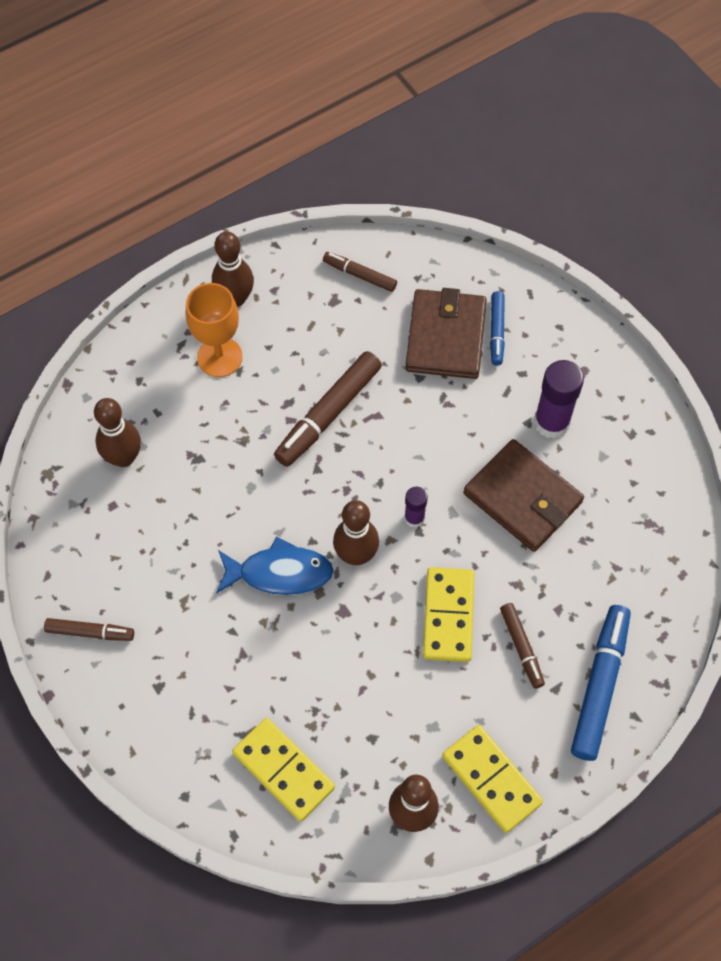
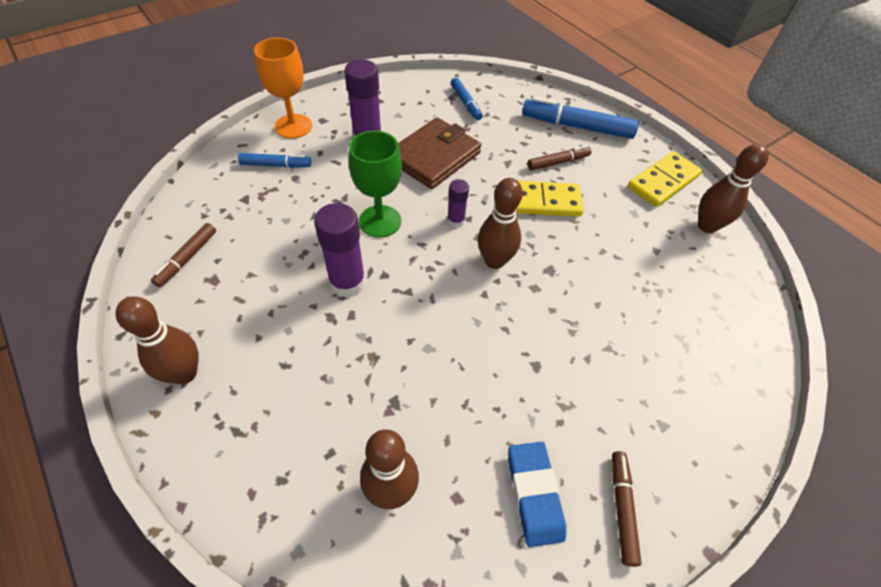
camera: 95 degrees left, 10 degrees down
orange goblet [186,283,243,377] -> orange goblet moved to [254,38,312,139]
blue fish [216,536,334,595] -> none
yellow domino [232,718,335,821] -> none
brown marker [274,351,382,467] -> purple glue stick [314,203,366,298]
brown wallet [405,288,487,379] -> none
none -> green goblet [349,131,402,238]
none -> blue marker [451,78,483,120]
none -> blue eraser [508,442,566,547]

